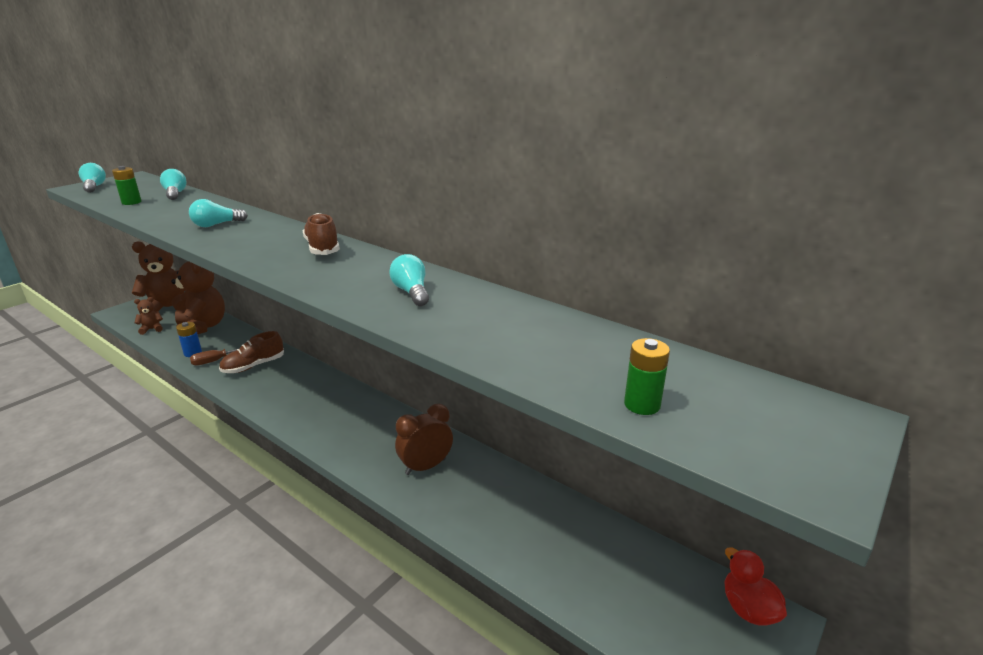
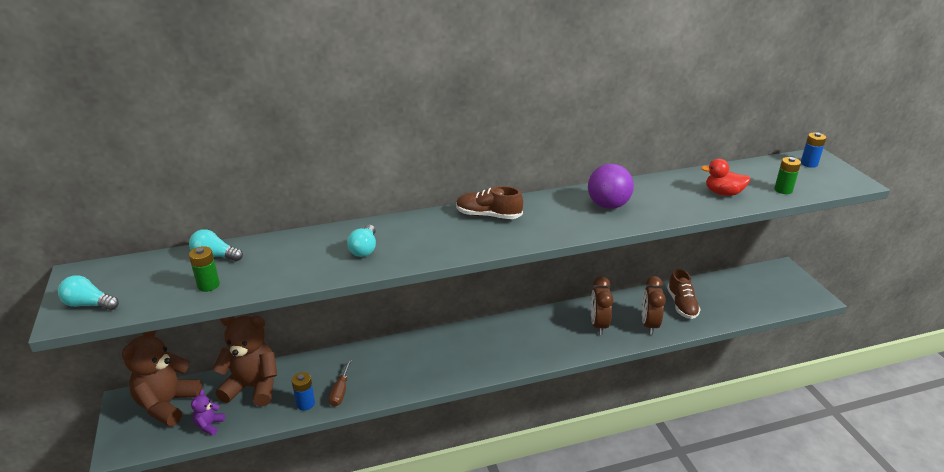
camera: 55 degrees left, 5 degrees up
brown teddy bear [134,297,163,335] -> purple teddy bear [191,390,225,436]
brown shoe [219,331,284,373] -> brown shoe moved to [667,269,701,319]
turquoise light bulb [389,254,429,306] -> purple ball [588,164,634,209]
red duck [724,548,787,626] -> red duck moved to [701,159,750,196]
none -> brown clock [642,276,666,335]
none -> blue battery [801,132,826,168]

